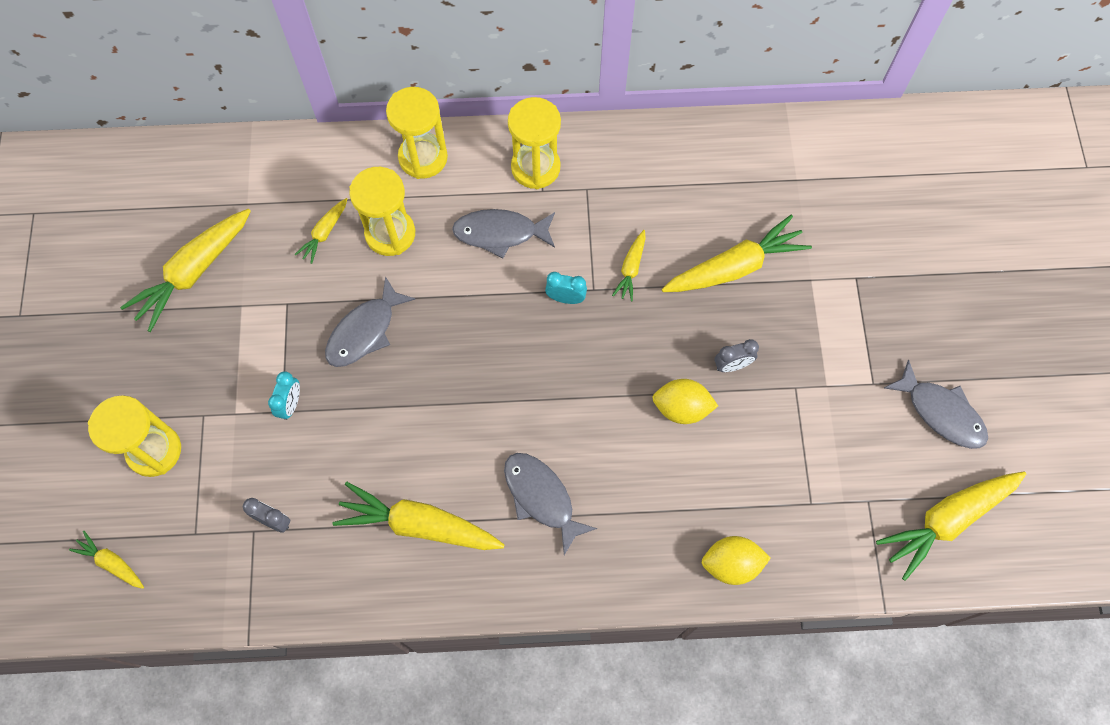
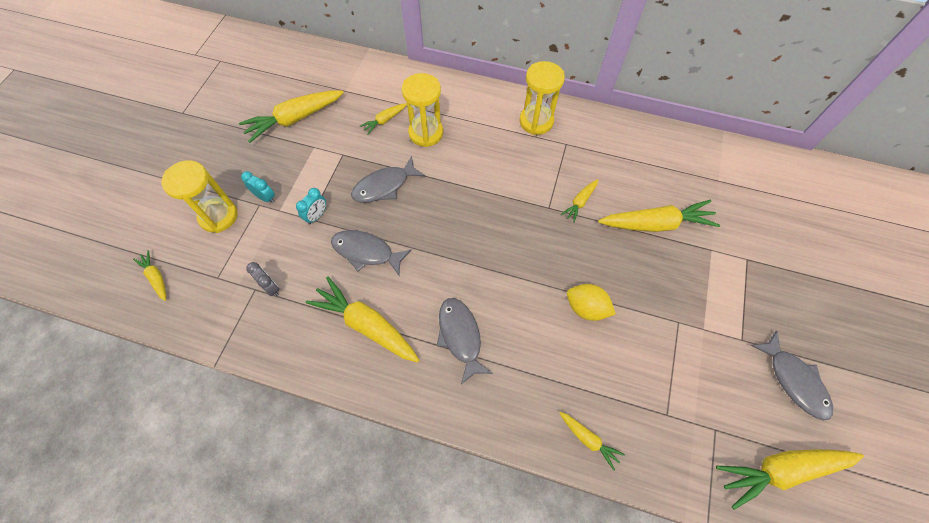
camera: 20 degrees right, 5 degrees down
yellow hourglass [386,87,448,179] -> none
grey fish [452,209,555,258] -> grey fish moved to [331,230,411,275]
turquoise clock [545,272,587,304] -> turquoise clock moved to [241,171,275,203]
yellow lemon [702,536,771,585] -> yellow carrot [559,412,625,471]
grey clock [714,339,759,372] -> none

